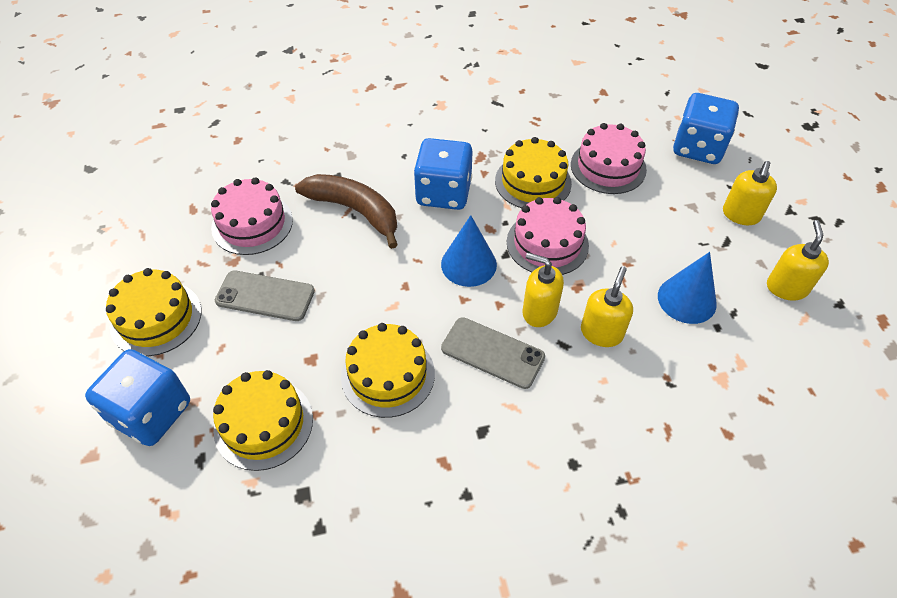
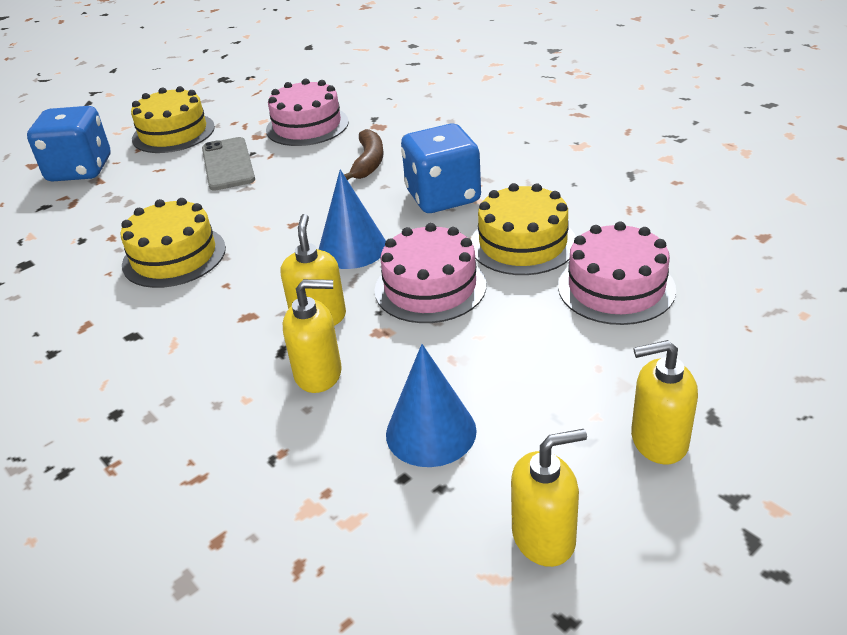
camera: 65 degrees right, 15 degrees down
yellow cake [213,370,313,471] -> none
brown banana [295,174,398,249] -> brown banana [344,129,383,180], size x0.64
grey phone [441,317,545,389] -> none
blue dice [673,93,739,164] -> none

